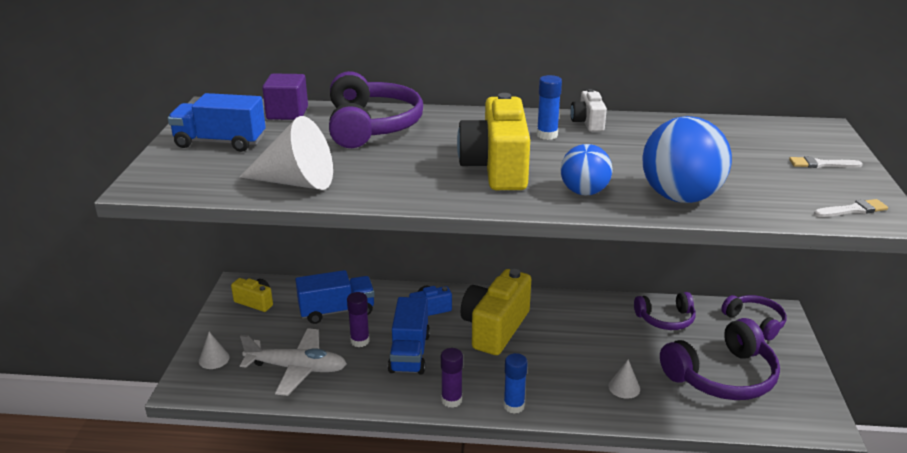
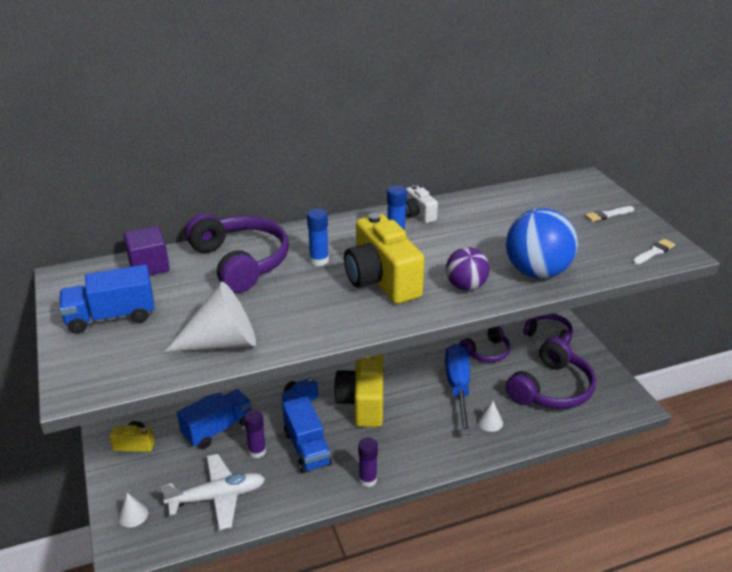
camera: 25 degrees left, 5 degrees up
blue glue stick [504,353,528,414] -> blue glue stick moved to [307,209,329,266]
blue ball [561,144,613,195] -> purple ball [446,247,490,291]
none -> blue screwdriver [445,344,471,435]

